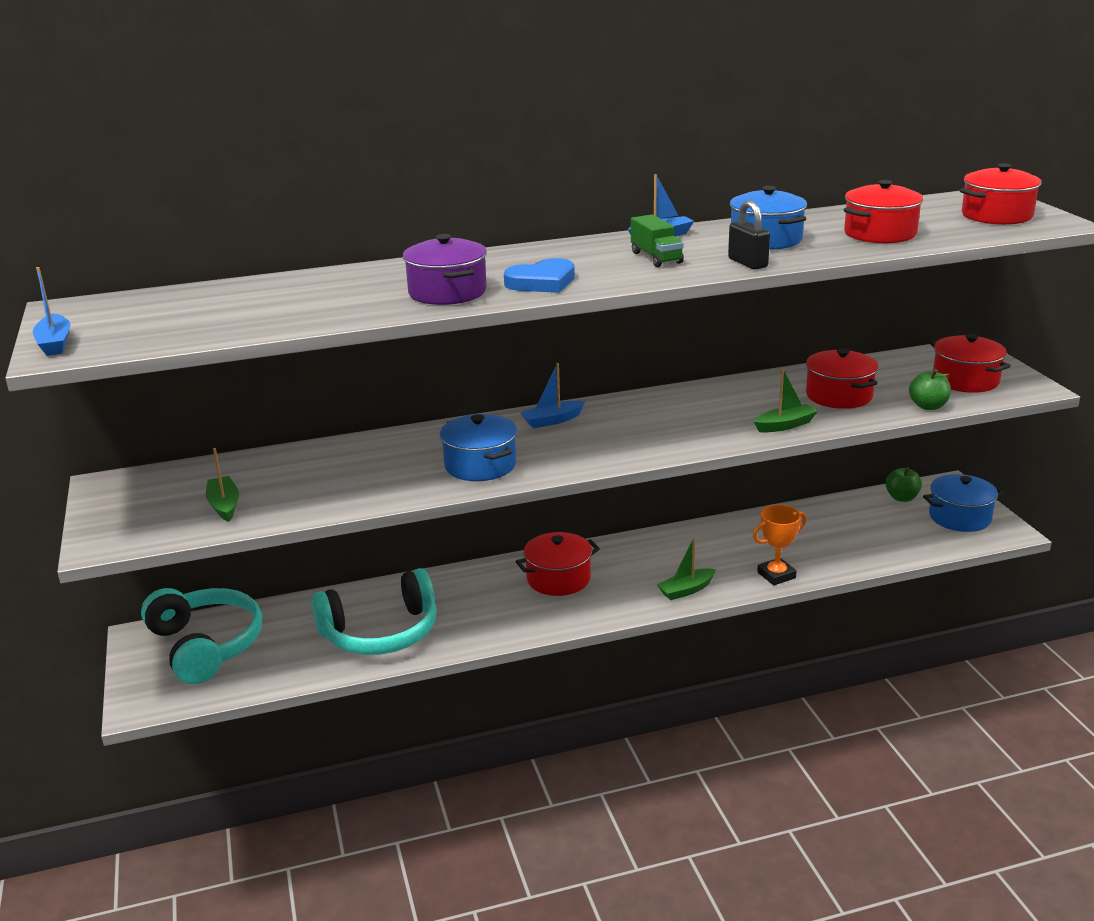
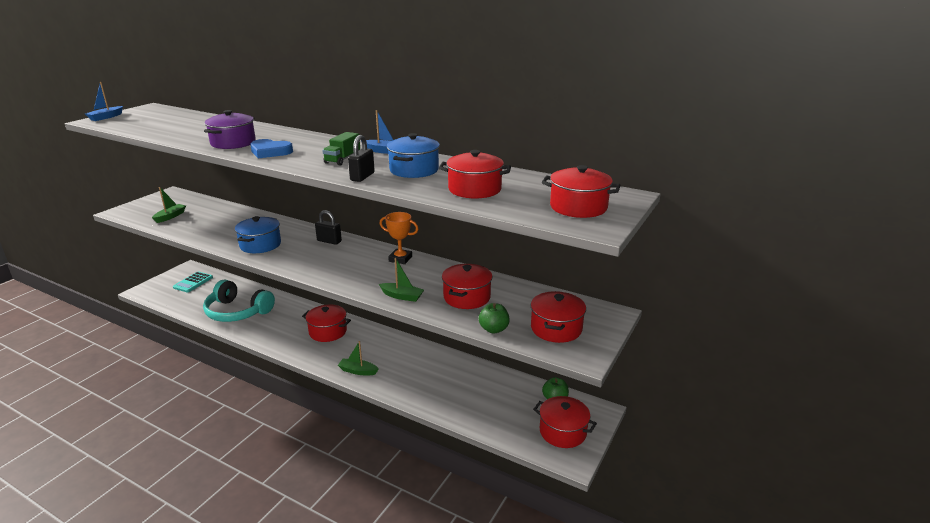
camera: 45 degrees right, 0 degrees up
turquoise headphones [141,588,262,684] -> turquoise calculator [173,272,213,293]
blue boat [521,363,585,429] -> black padlock [315,210,342,245]
orange trophy [753,505,806,585] -> orange trophy moved to [379,212,418,264]
blue pot [923,474,1004,532] -> red pot [533,396,597,448]

